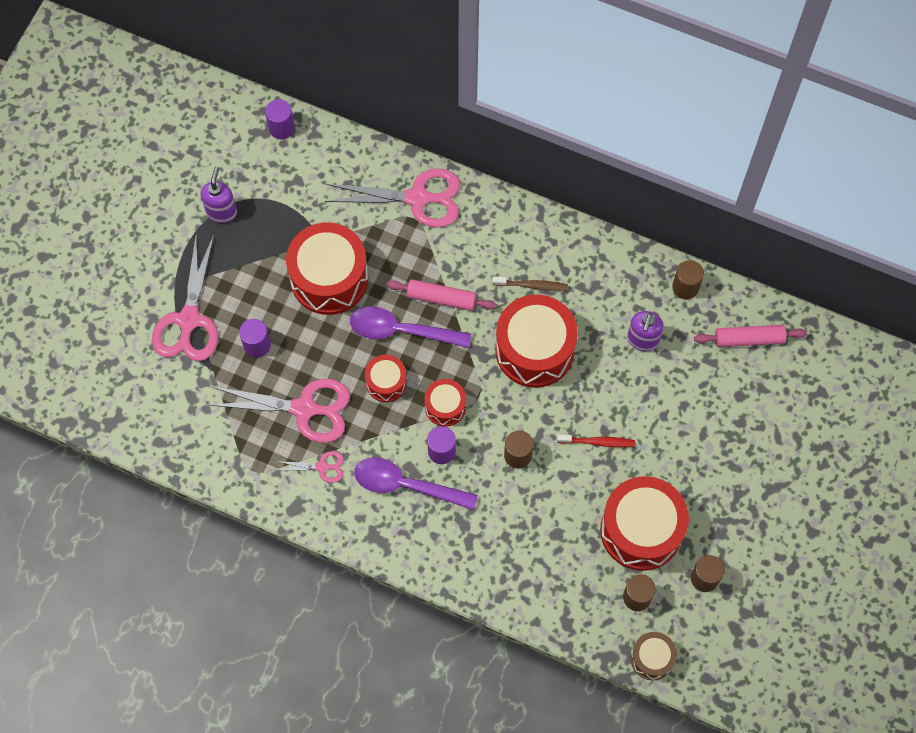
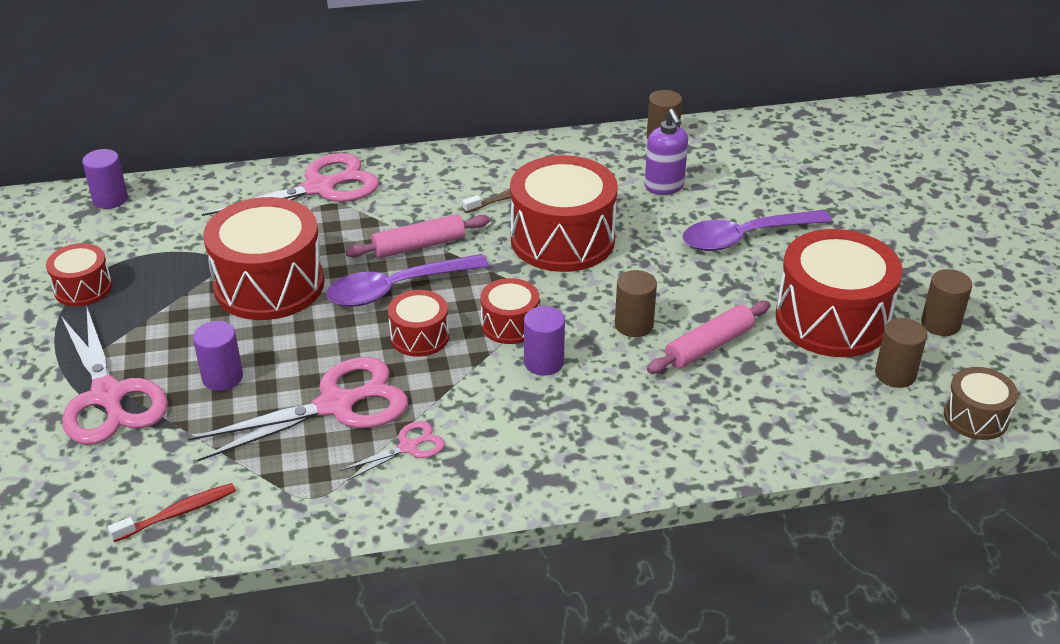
camera: 35 degrees left, 30 degrees down
purple soap dispenser [200,167,237,223] -> red drum [46,243,112,306]
purple spoon [354,457,478,510] -> purple spoon moved to [682,210,832,251]
red toothbrush [557,434,635,447] -> red toothbrush moved to [108,483,236,542]
pink rolling pin [694,325,807,347] -> pink rolling pin moved to [647,301,770,374]

